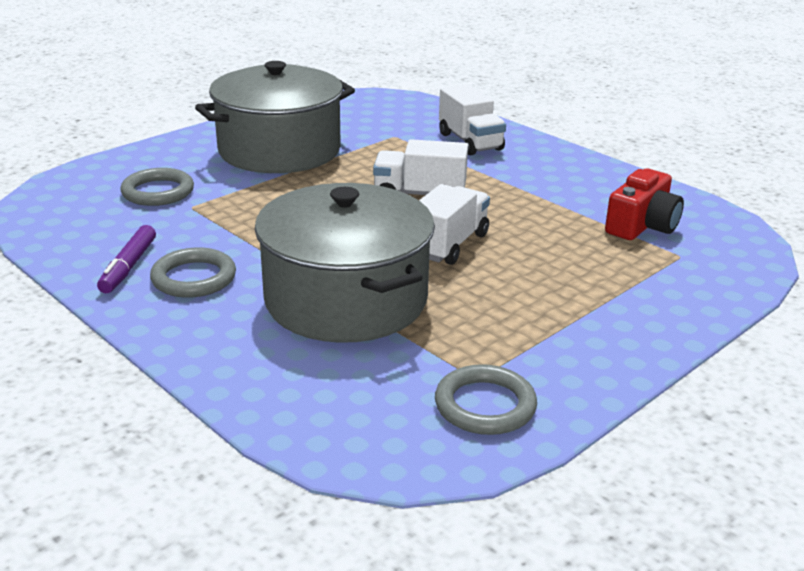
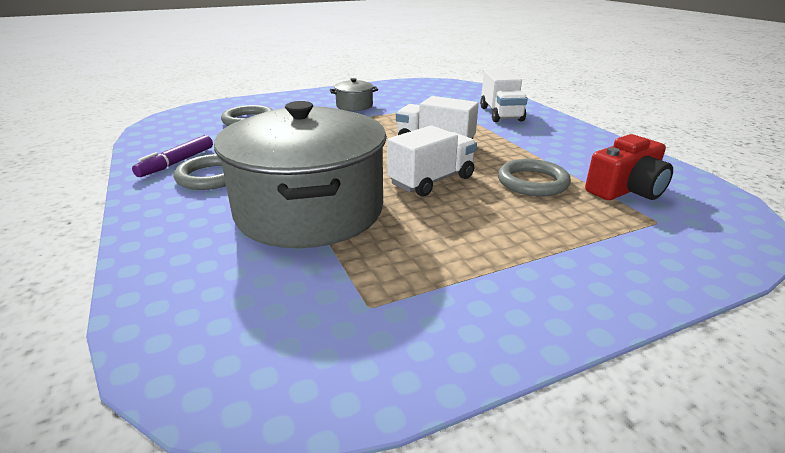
camera: 20 degrees right, 0 degrees up
grey pot [195,61,355,173] -> grey pot [330,78,378,111], size x0.41
grey ring [435,364,537,435] -> grey ring moved to [498,159,571,196]

